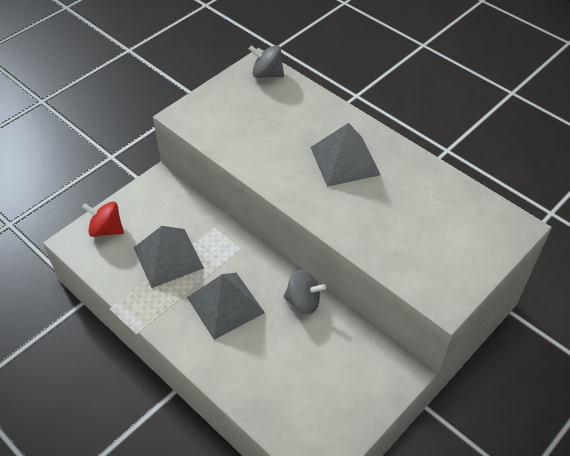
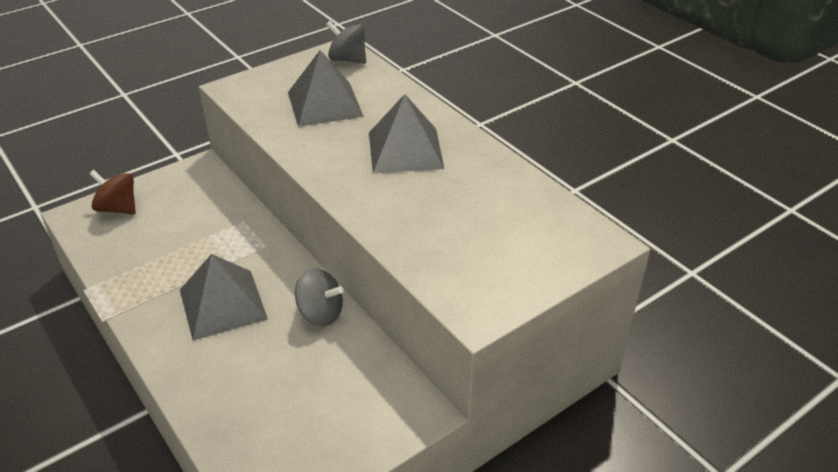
camera: 10 degrees right, 10 degrees down
red spinning top [82,201,124,237] -> brown spinning top [89,170,136,214]
grey pyramid [134,226,204,288] -> grey pyramid moved to [288,50,364,127]

